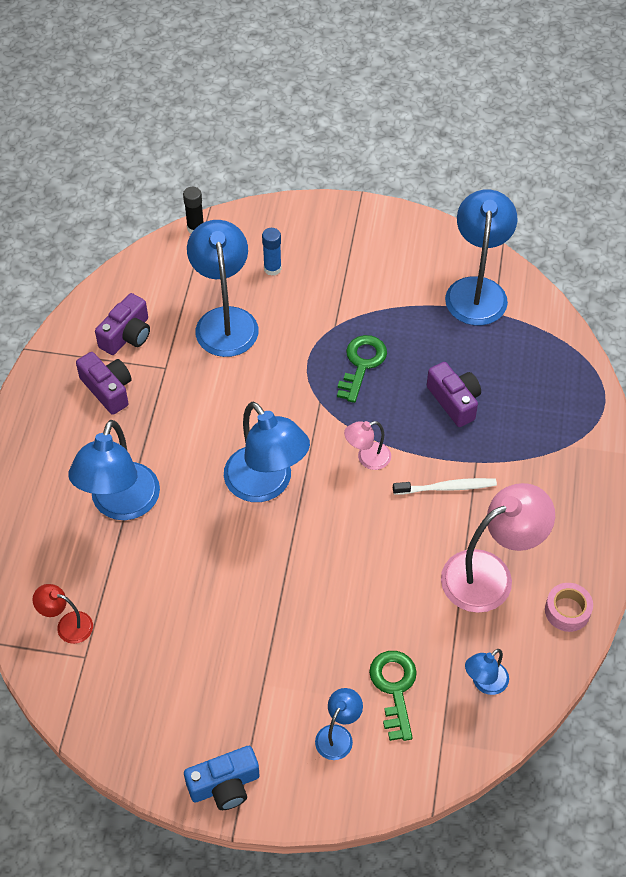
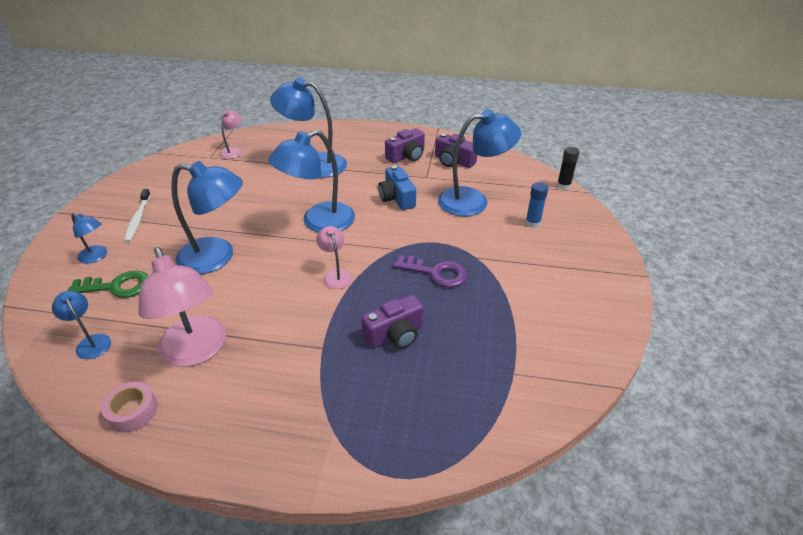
camera: 90 degrees right, 15 degrees down
red lamp [33,584,93,644] -> pink lamp [220,110,242,159]
blue camera [184,746,260,810] -> blue camera moved to [378,165,416,210]
green key [337,335,387,403] -> purple key [393,255,467,288]
white toothbrush [393,478,497,495] -> white toothbrush moved to [124,189,151,243]
blue lamp [445,189,517,325] -> blue lamp moved to [171,161,243,274]

